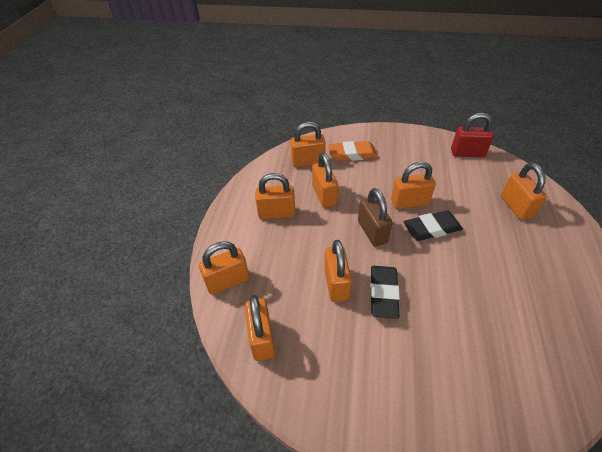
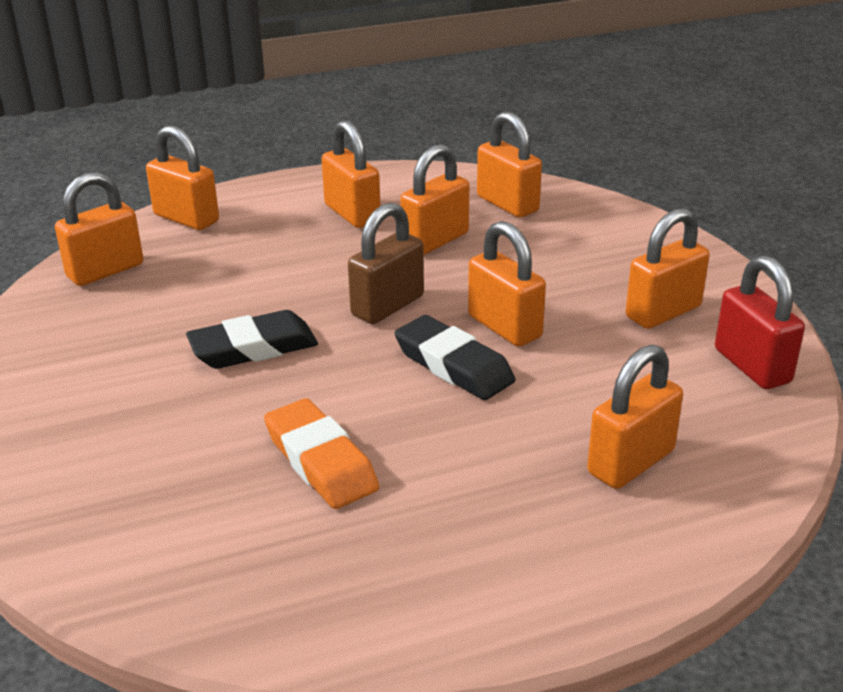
camera: 60 degrees right, 15 degrees down
orange padlock [324,240,352,302] -> orange padlock moved to [626,208,710,329]
orange eraser [328,141,378,161] -> orange eraser moved to [264,398,379,509]

